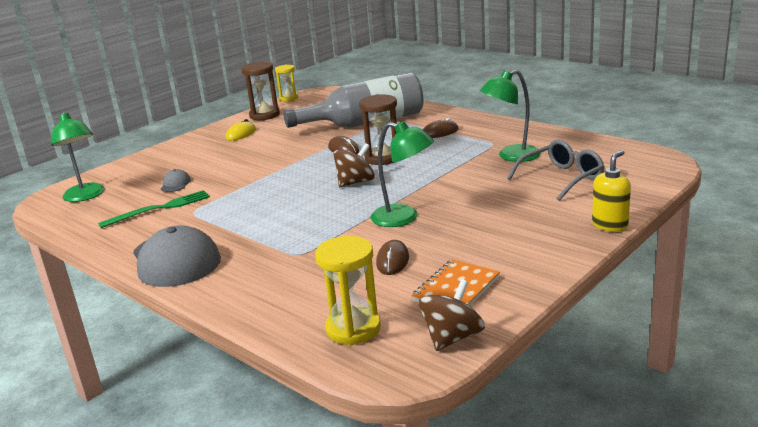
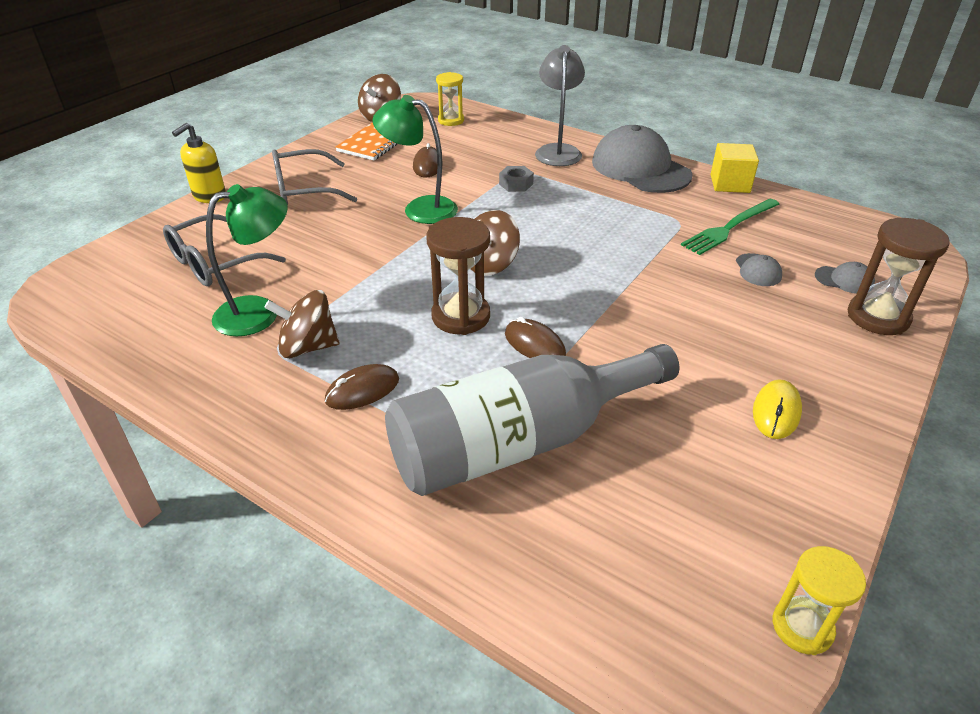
camera: 170 degrees right, 15 degrees up
green lamp [51,112,105,202] -> none
brown hourglass [242,62,280,120] -> brown hourglass moved to [848,218,950,335]
yellow hourglass [315,236,381,345] -> yellow hourglass [436,72,464,126], size x0.66
none -> brown spinning top [264,290,340,358]
none -> grey glasses [272,149,357,206]
none -> grey nut [499,166,534,192]
none -> grey lamp [535,45,585,166]
none -> yellow cube [711,143,759,193]
none -> grey cap [815,262,875,294]

